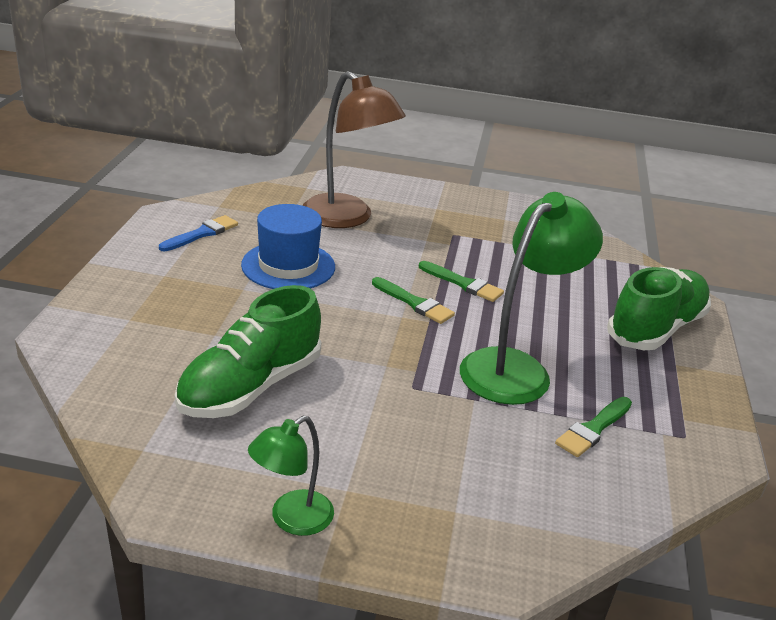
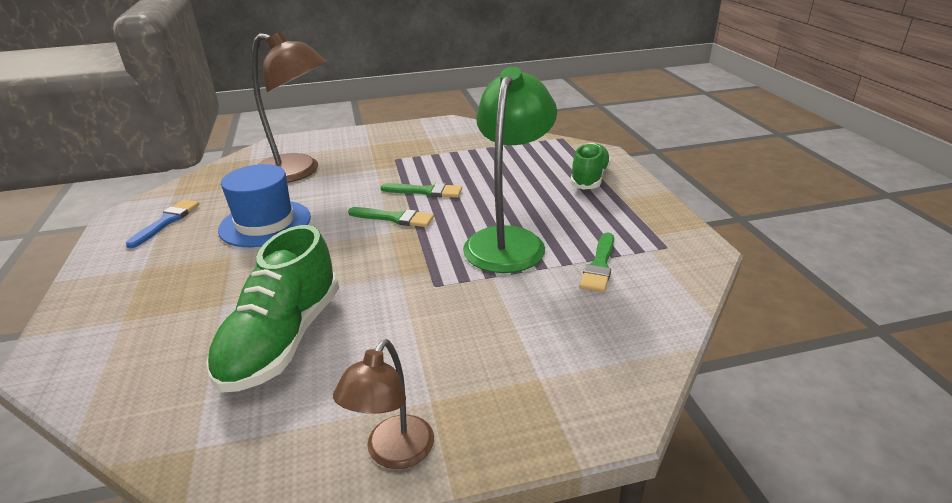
camera: 20 degrees left, 0 degrees up
green lamp [248,416,334,536] -> brown lamp [333,339,434,469]
green shoe [607,267,711,350] -> green shoe [570,143,611,190], size x0.66

